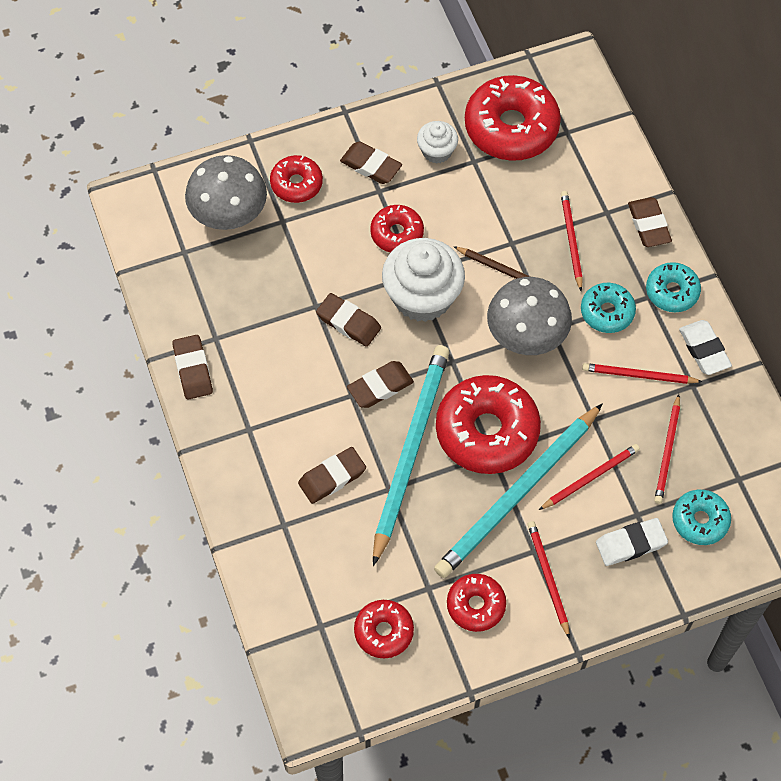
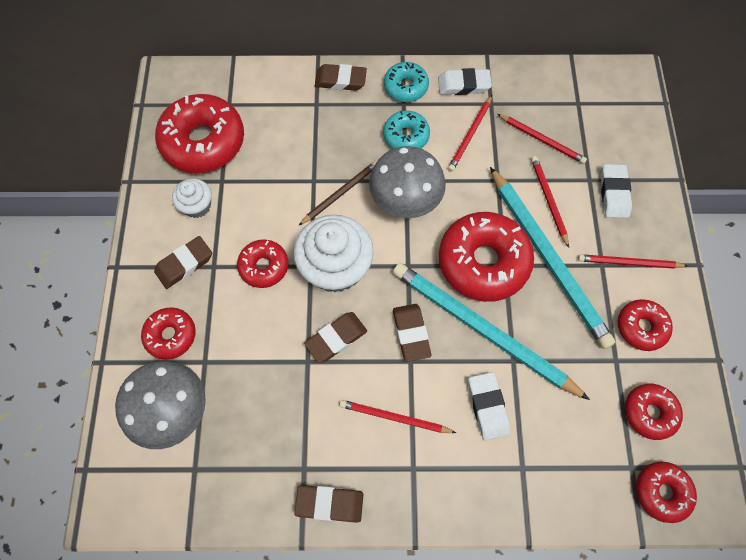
camera: 70 degrees left, 5 degrees up
brown eraser [298,447,366,504] -> white eraser [468,372,510,440]
red pencil [561,191,583,291] -> red pencil moved to [339,400,456,433]
turquoise donut [672,490,731,545] -> none
none -> red donut [636,462,697,523]

